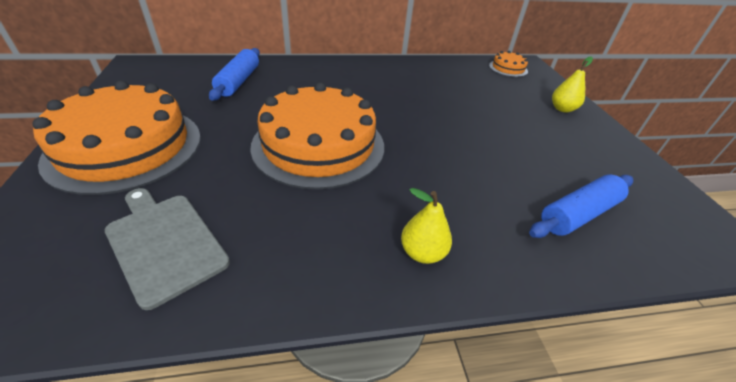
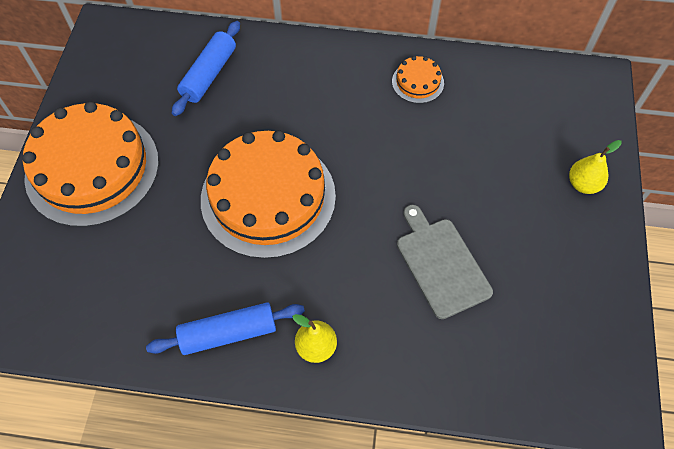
camera: 20 degrees right, 20 degrees up
grey cutting board [105,188,230,310] -> grey cutting board moved to [397,205,493,319]
orange cake [489,51,528,77] -> orange cake moved to [392,56,444,103]
blue rolling pin [529,175,633,238] -> blue rolling pin moved to [146,302,305,355]

